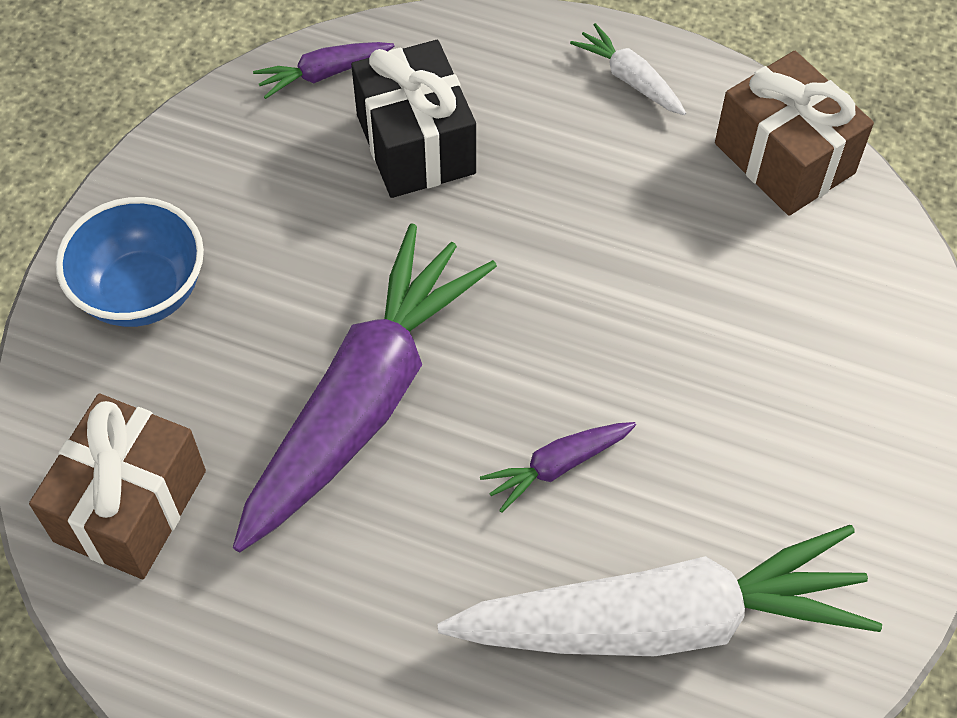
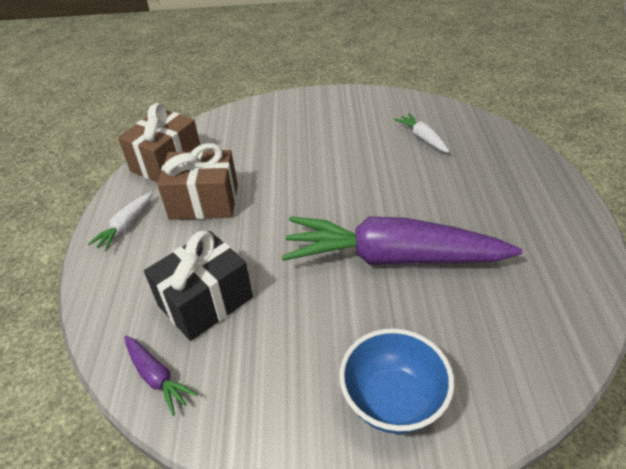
camera: 110 degrees left, 15 degrees down
brown gift [29,394,206,579] -> brown gift moved to [157,143,238,220]
white carrot [437,525,882,656] -> white carrot [394,113,449,153], size x0.41
purple carrot [480,422,636,513] -> none

